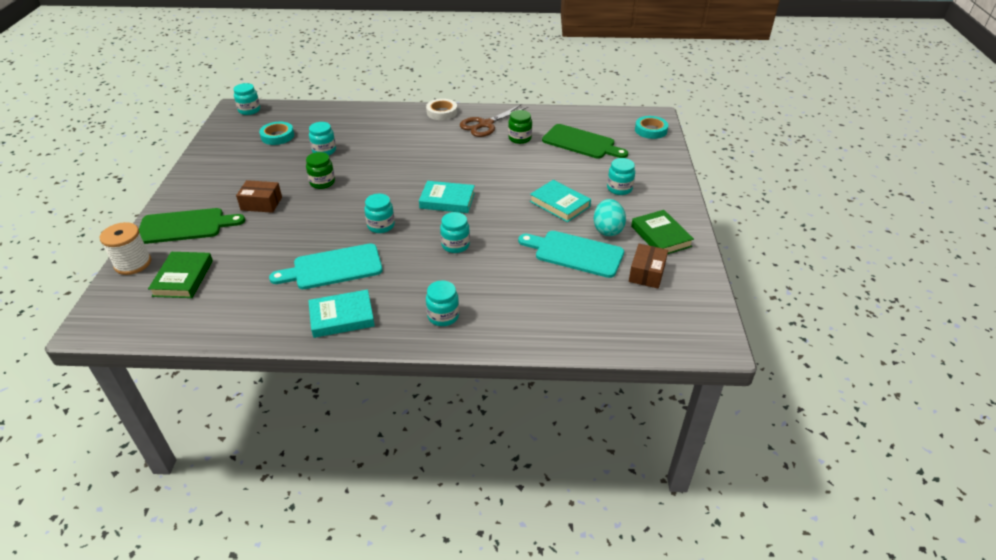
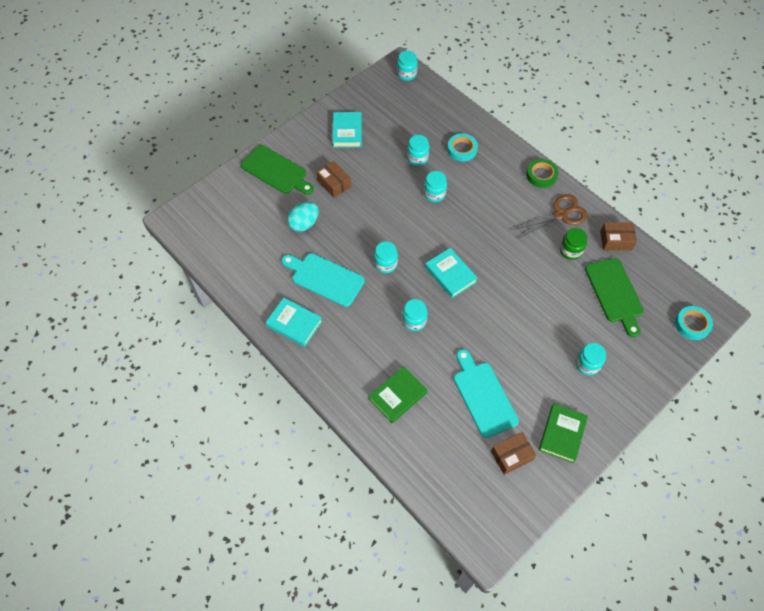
camera: 45 degrees right, 20 degrees up
white spool [100,222,151,275] -> none
green book [148,252,213,298] -> green book moved to [369,366,428,423]
turquoise tape [259,122,294,145] -> turquoise tape moved to [447,133,478,161]
green jar [306,152,335,189] -> none
white tape [426,99,457,120] -> green tape [526,159,558,188]
turquoise jar [426,280,459,326] -> turquoise jar moved to [424,171,447,202]
brown scissors [460,105,528,137] -> brown scissors turned 150 degrees clockwise [513,194,588,238]
turquoise book [530,180,591,222] -> turquoise book moved to [333,112,362,148]
turquoise egg [594,199,626,236] -> turquoise egg moved to [287,202,319,232]
none -> brown box [600,222,637,251]

